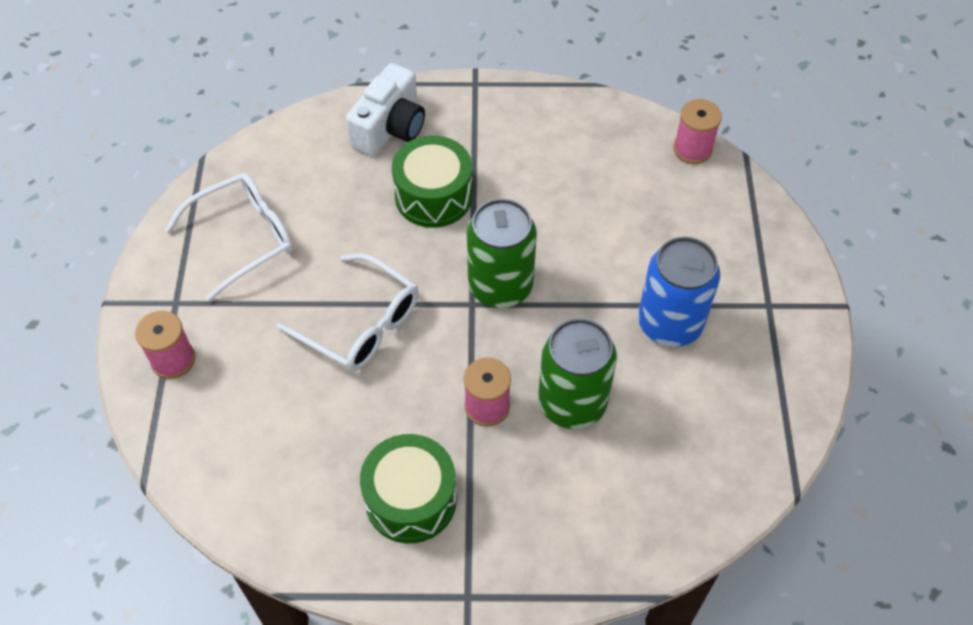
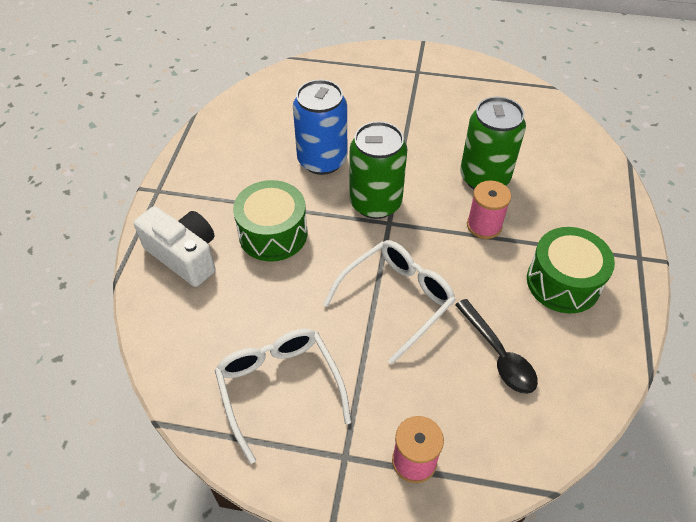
camera: 80 degrees left, 5 degrees down
blue can [638,237,720,347] -> blue can moved to [293,79,347,175]
pink spool [673,99,722,164] -> none
none -> black spoon [455,299,538,394]

